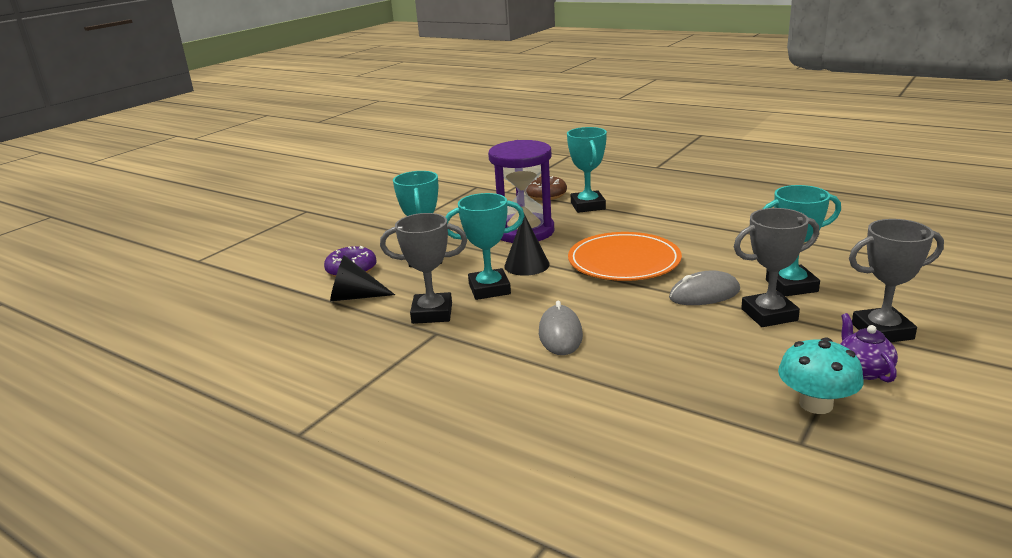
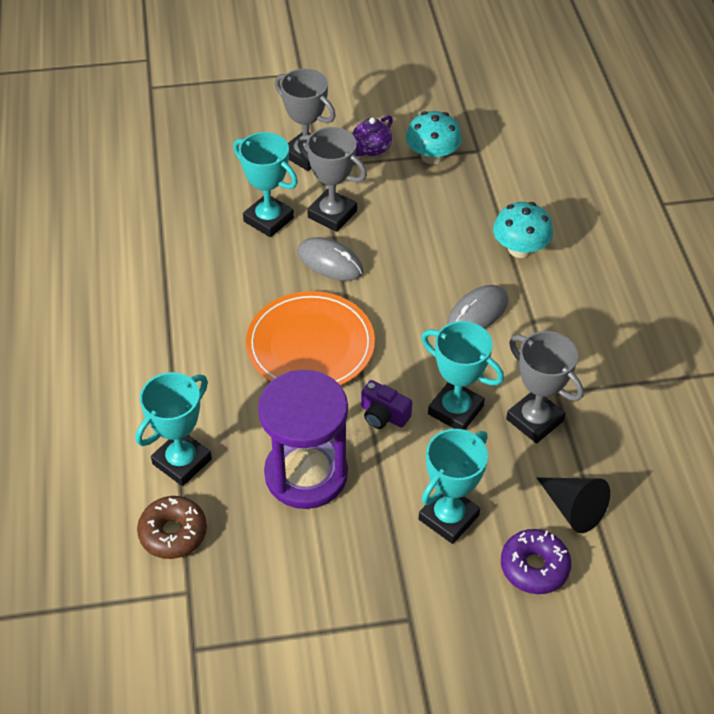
camera: 135 degrees left, 25 degrees up
black cone [504,214,550,276] -> purple camera [361,380,412,429]
none -> turquoise mushroom [493,202,553,258]

